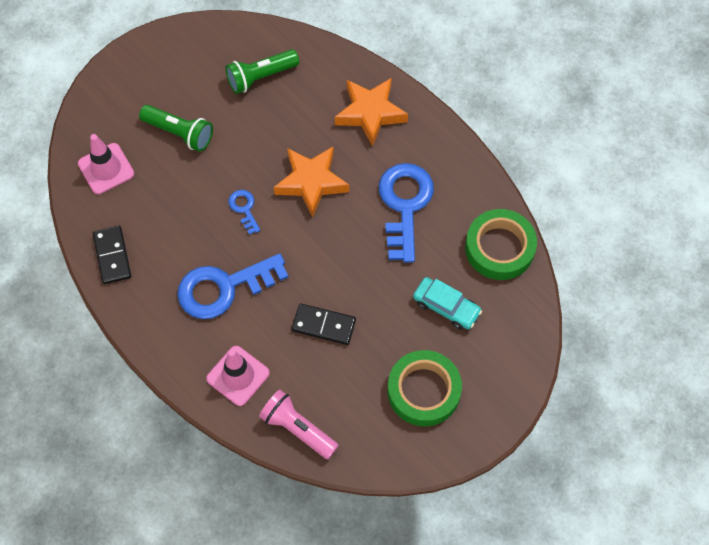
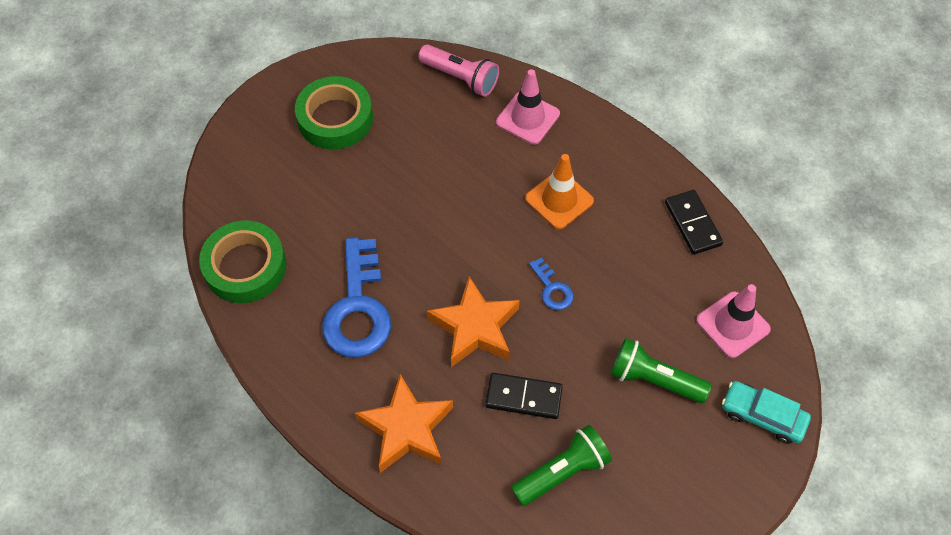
camera: 175 degrees right, 5 degrees down
blue key [177,253,288,319] -> orange traffic cone [525,154,594,229]
black domino [292,303,356,345] -> black domino moved to [485,373,563,419]
turquoise car [413,277,482,330] -> turquoise car moved to [722,381,811,444]

